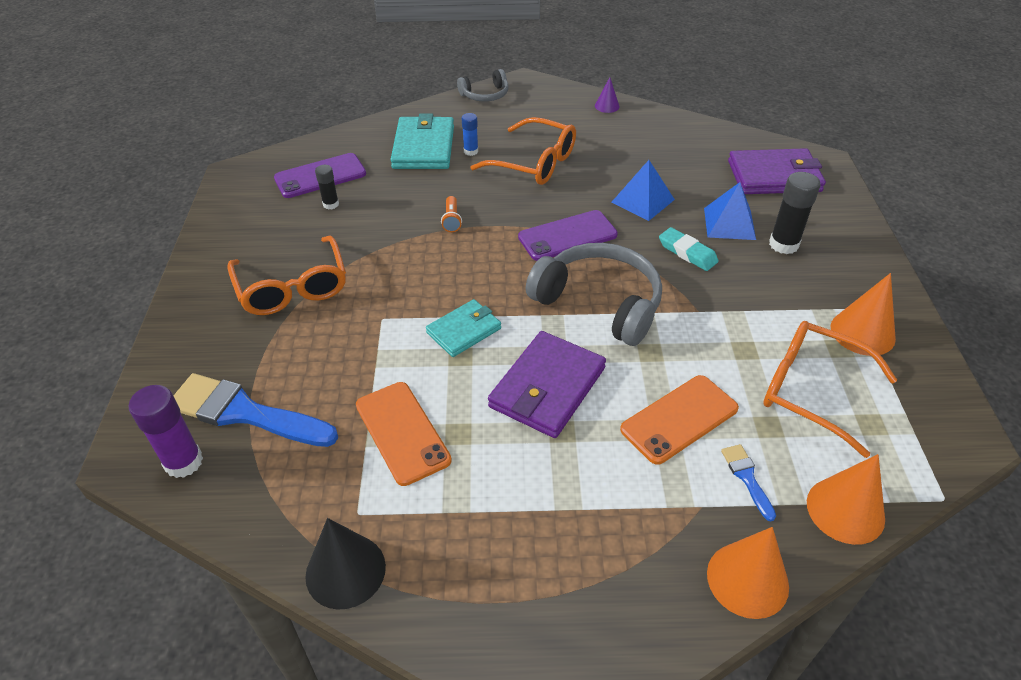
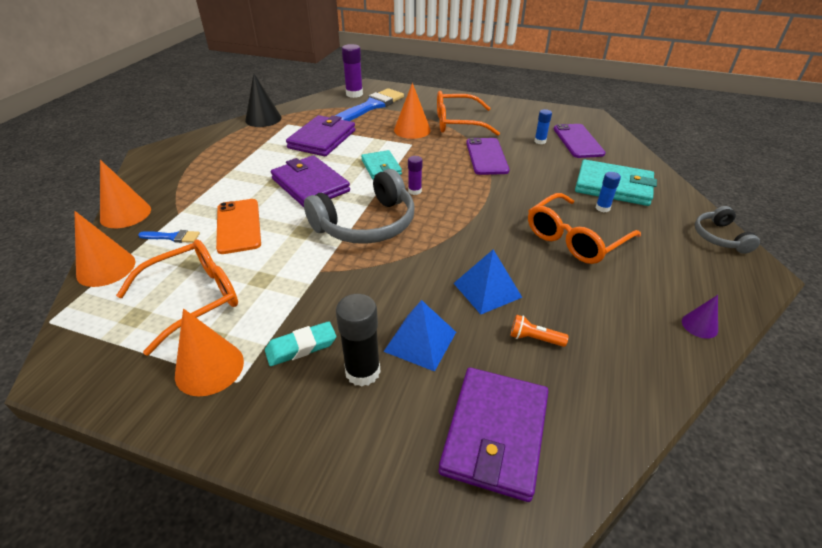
camera: 110 degrees right, 5 degrees down
black glue stick [315,165,339,210] -> blue glue stick [534,109,552,144]
orange phone [356,382,452,486] -> purple wallet [286,115,355,156]
orange flashlight [441,196,462,232] -> orange flashlight moved to [510,315,569,347]
purple phone [518,210,618,261] -> purple phone moved to [466,138,509,175]
turquoise eraser [659,227,719,271] -> turquoise eraser moved to [265,321,336,366]
none -> orange cone [394,83,431,139]
none -> purple glue stick [408,156,422,195]

